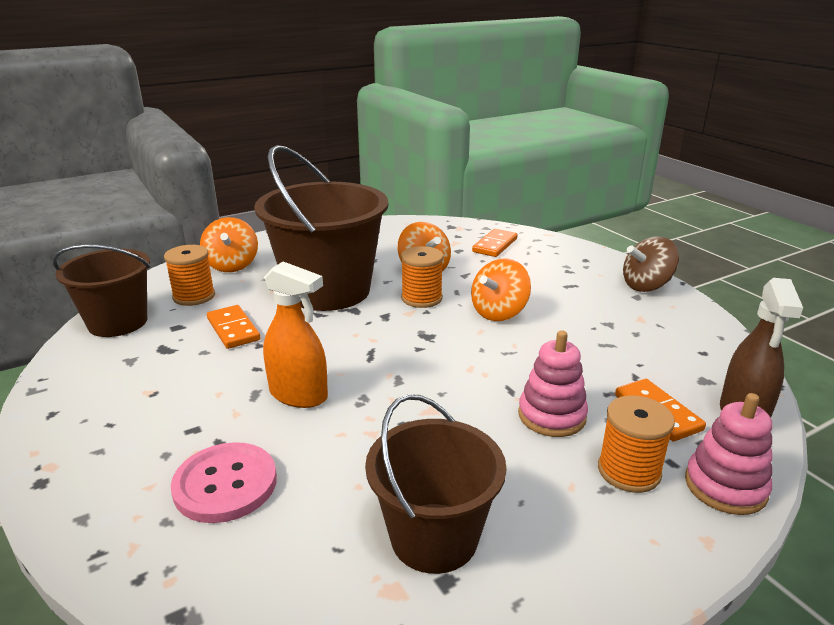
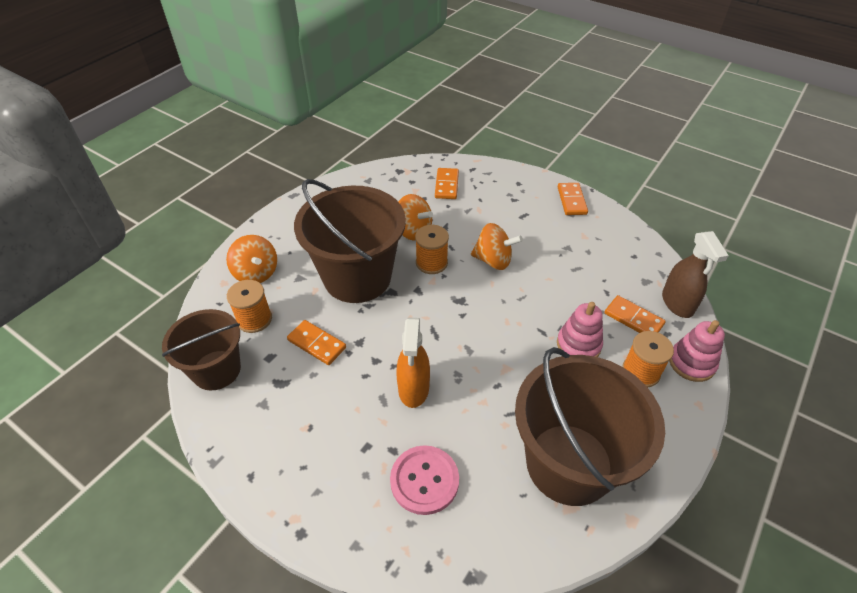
camera: 25 degrees left, 20 degrees up
orange spray bottle [263,261,328,408] -> orange spray bottle turned 90 degrees clockwise [396,317,430,408]
brown bucket [365,394,507,574] -> brown bucket [515,347,665,506], size x1.63
orange spinning top [471,258,531,321] -> orange spinning top turned 90 degrees counterclockwise [471,223,523,270]
brown spinning top [623,237,679,292] -> orange domino [558,183,588,215]

